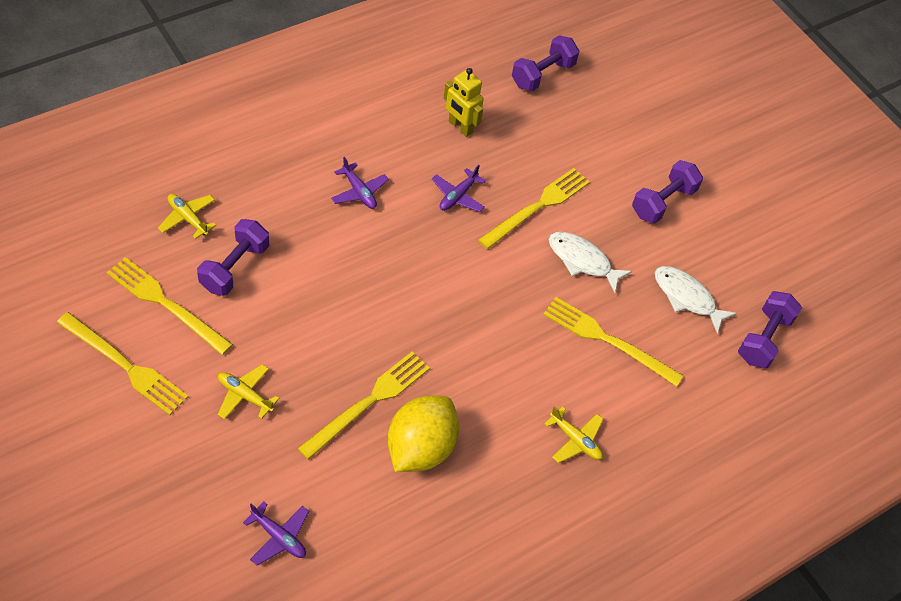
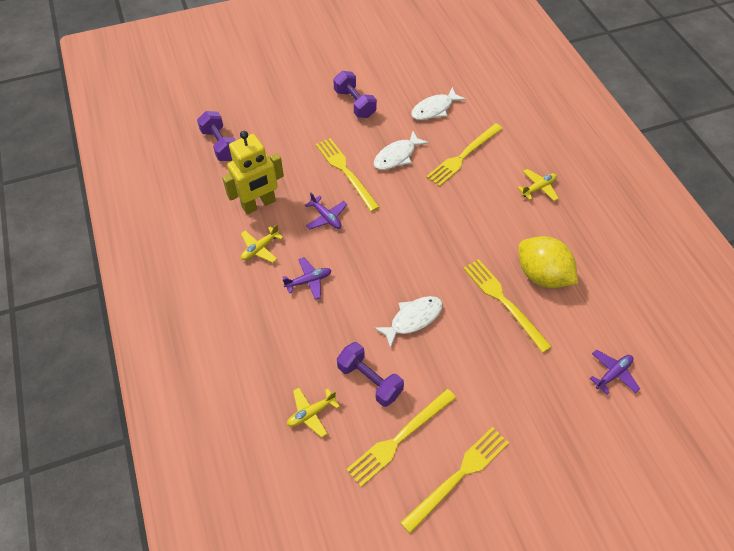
camera: 70 degrees left, 0 degrees up
yellow plane [218,364,279,420] -> yellow plane moved to [241,224,283,263]
yellow robot [444,68,484,137] -> yellow robot [222,131,284,214], size x1.52
purple dumbbell [738,291,802,368] -> none
none -> white fish [374,296,443,349]

